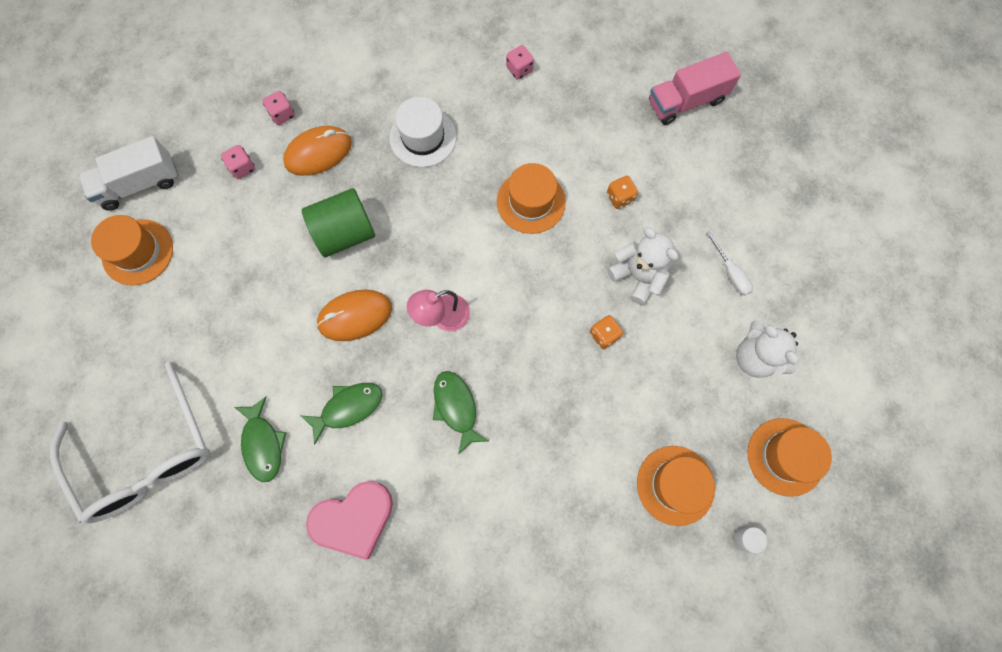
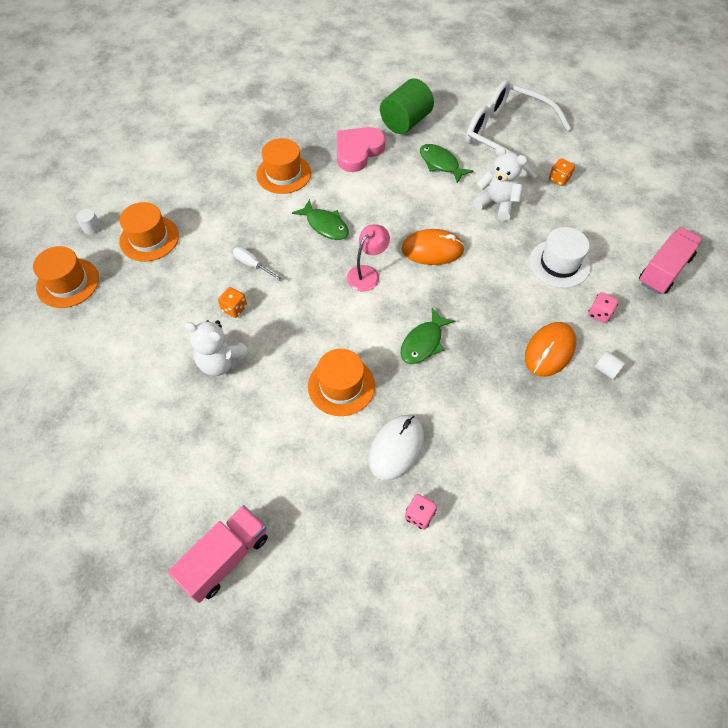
camera: 155 degrees right, 15 degrees down
white truck [79,136,178,211] -> pink truck [639,227,703,294]
orange hat [91,215,173,286] -> orange hat moved to [256,138,311,194]
pink dice [263,91,295,125] -> white cylinder [595,351,626,380]
green fish [301,383,382,445] -> green fish moved to [401,308,455,364]
green cylinder [302,188,375,257] -> green cylinder moved to [380,79,434,134]
orange mouse [316,289,392,341] -> orange mouse turned 45 degrees clockwise [401,229,465,265]
white hat [389,97,457,167] -> white hat moved to [529,227,590,288]
orange dice [607,176,638,209] -> orange dice moved to [549,158,575,186]
white screwdriver [706,231,753,296] -> white screwdriver moved to [233,247,284,282]
white teddy bear [736,320,798,378] -> white teddy bear moved to [473,146,527,221]
none -> white mouse [369,415,424,481]

